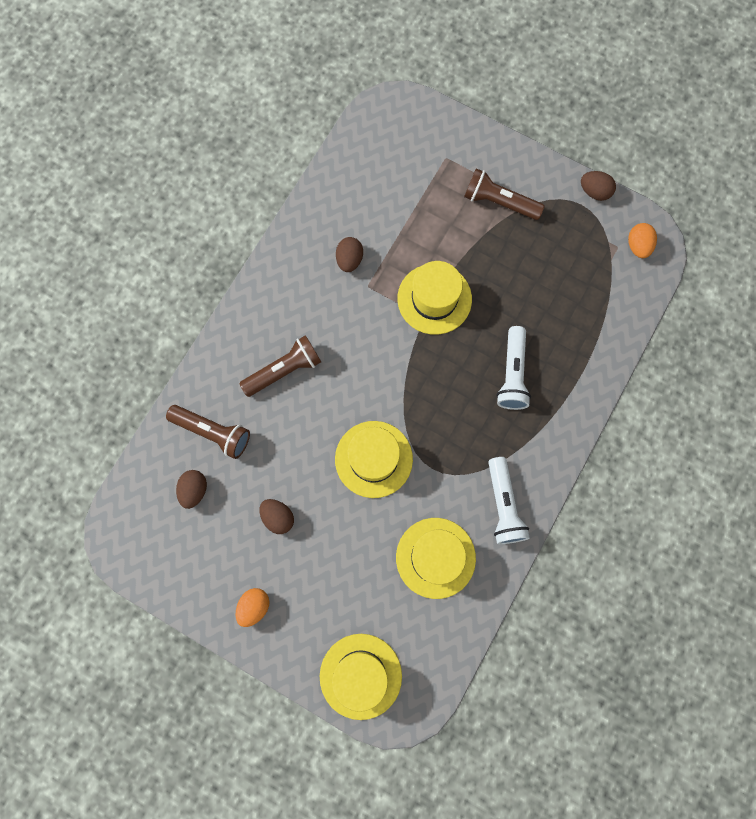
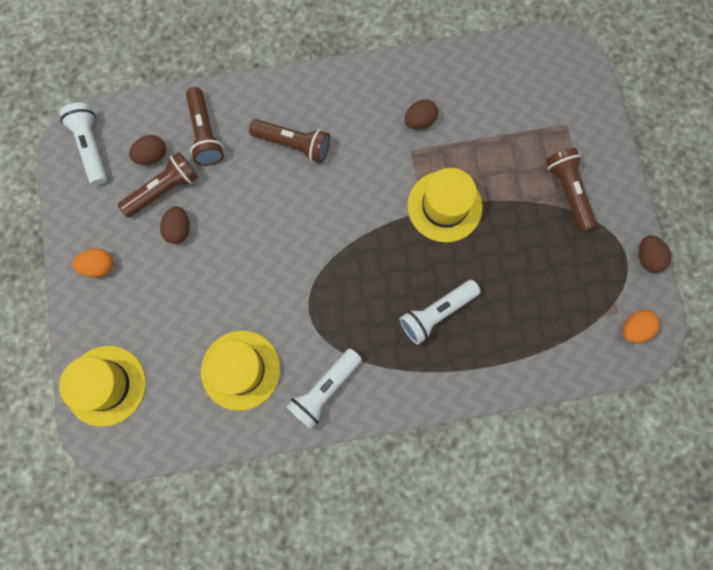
camera: 50 degrees right, 0 degrees up
yellow hat [335,421,413,498] -> none
none -> white flashlight [59,103,107,185]
none -> brown flashlight [118,152,198,217]

